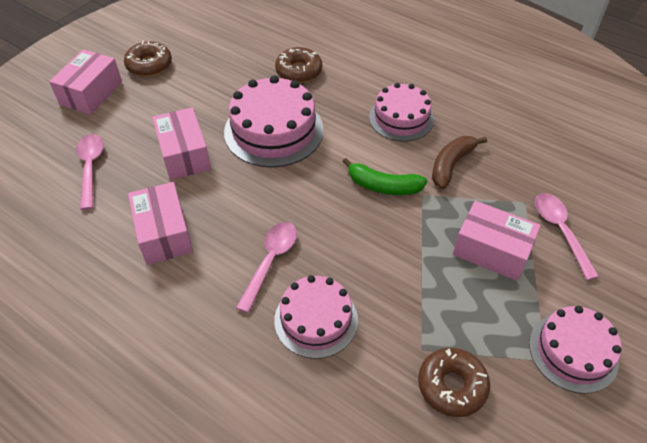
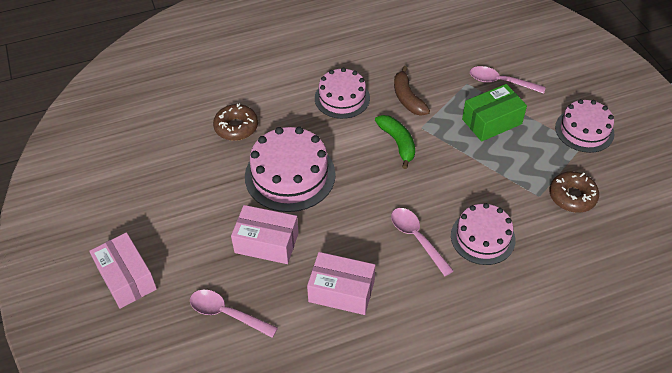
camera: 55 degrees left, 0 degrees up
brown donut [124,40,172,77] -> none
green banana [343,158,427,195] -> green banana turned 75 degrees counterclockwise [375,115,415,169]
pink box [453,201,541,281] -> green box [462,84,527,142]

